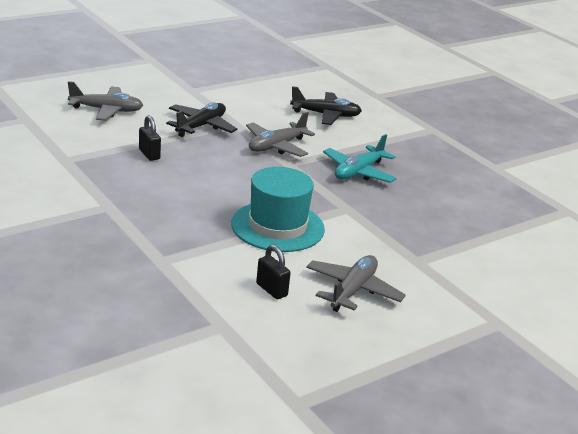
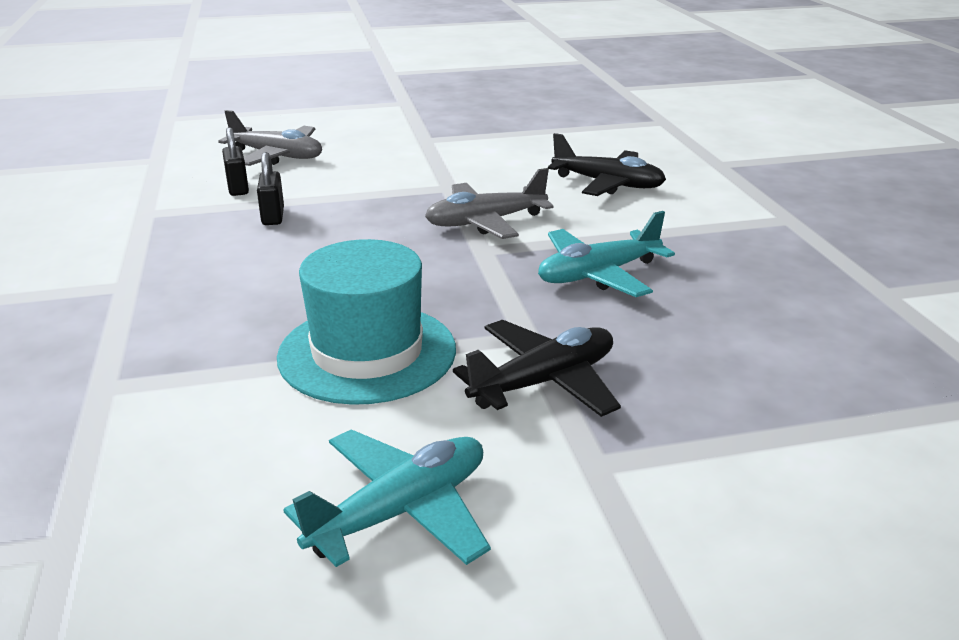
camera: 25 degrees right, 0 degrees up
black plane [166,102,237,137] -> black plane moved to [453,320,621,417]
black padlock [256,245,291,299] -> black padlock moved to [222,127,249,196]
grey plane [306,255,406,312] -> turquoise plane [283,429,491,567]

